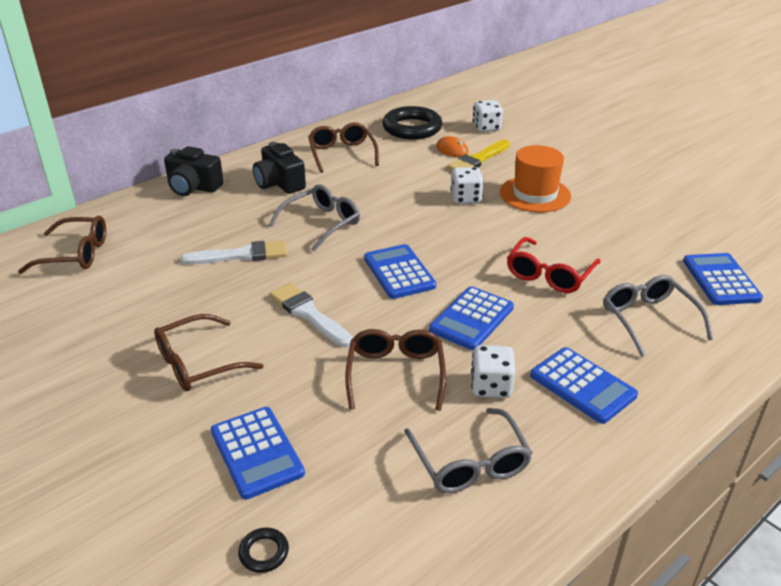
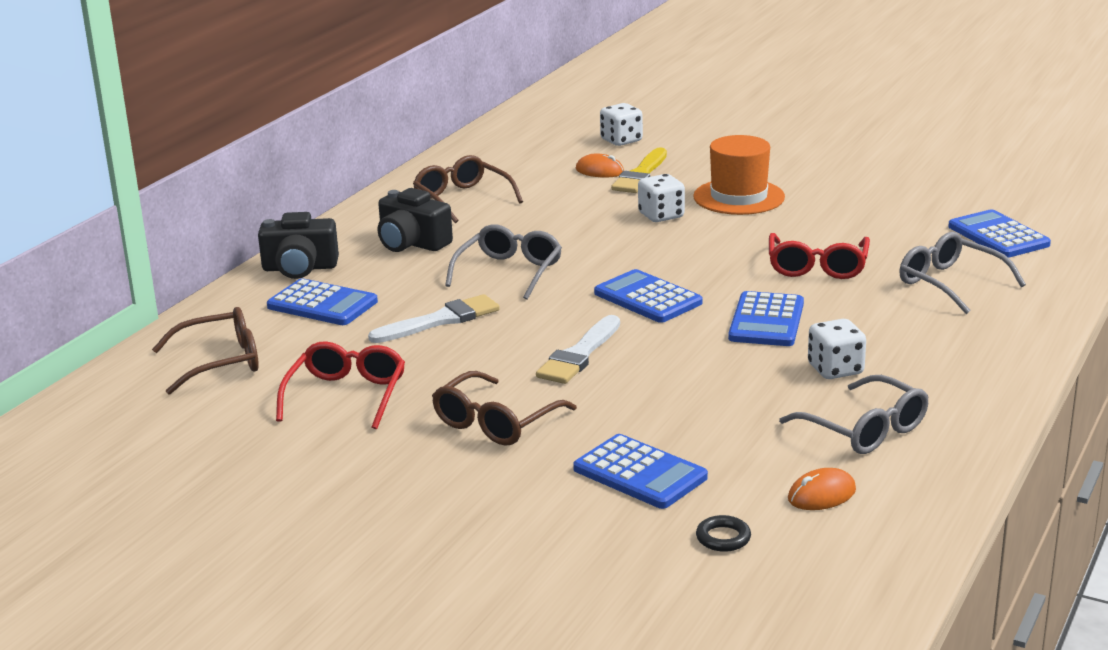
camera: 20 degrees left, 10 degrees down
white brush [270,283,353,347] -> white brush turned 90 degrees counterclockwise [536,315,620,384]
brown glasses [345,329,446,411] -> none
black ring [382,106,442,139] -> none
blue calculator [530,347,638,424] -> blue calculator moved to [267,278,378,325]
none -> red glasses [276,341,405,430]
none -> orange mouse [788,468,856,510]

